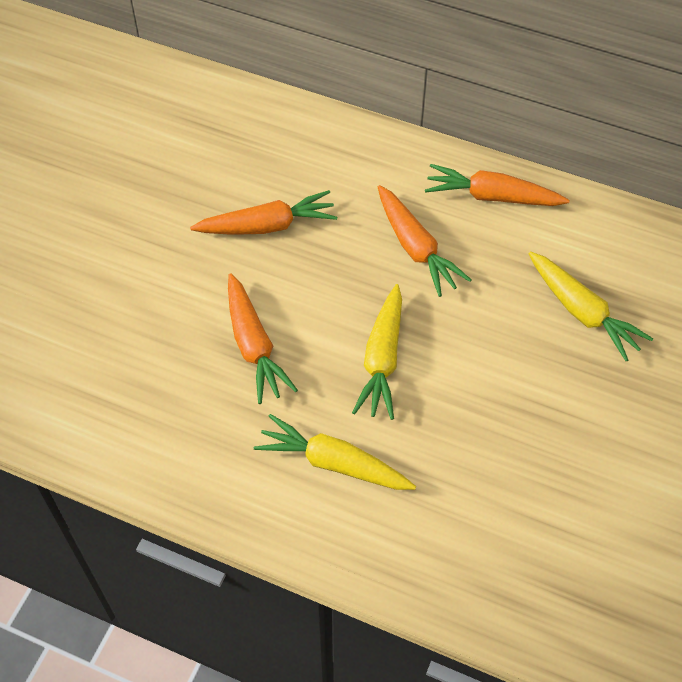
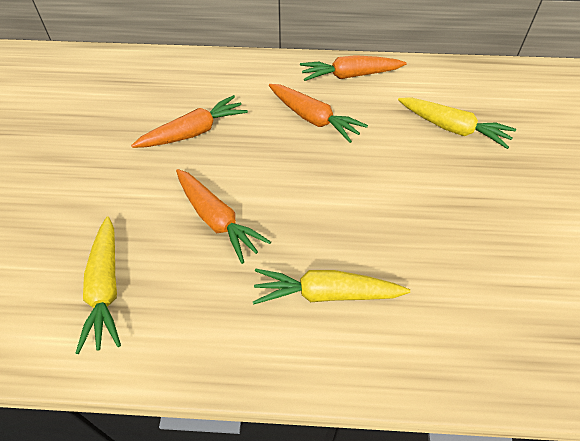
camera: 20 degrees left, 5 degrees down
yellow carrot [352,284,402,420] -> yellow carrot moved to [76,217,121,354]

